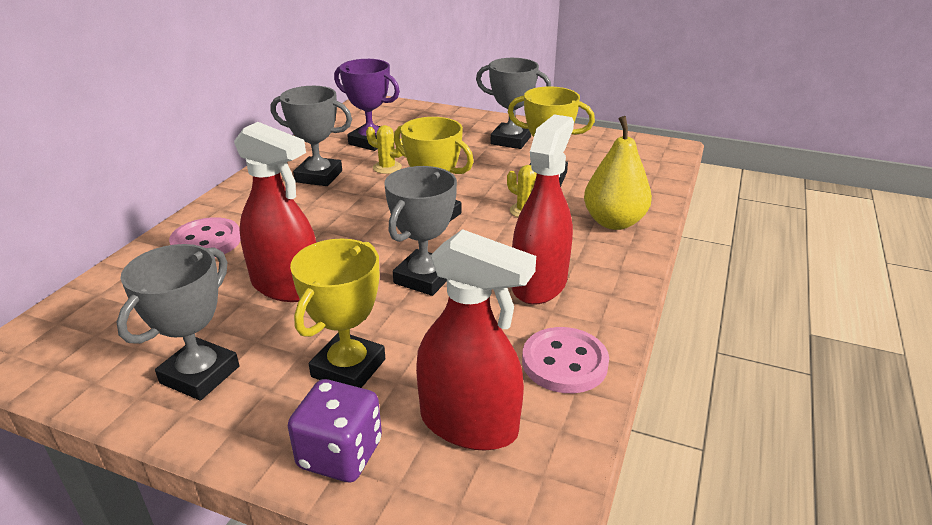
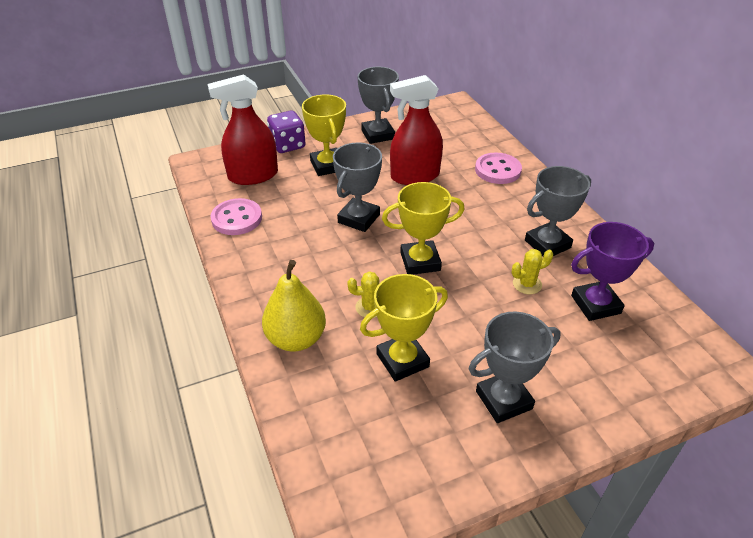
camera: 135 degrees right, 10 degrees up
grey trophy [385,166,457,296] -> grey trophy turned 45 degrees clockwise [333,143,382,232]
red spray bottle [512,114,574,305] -> none

